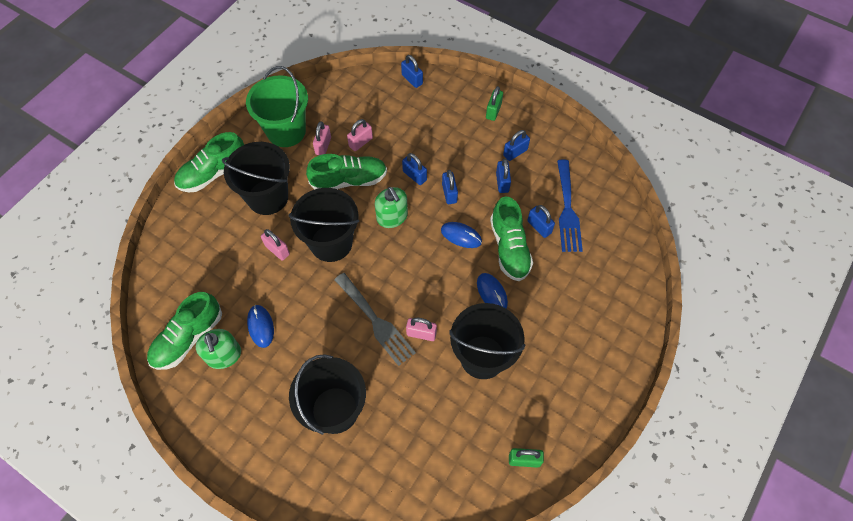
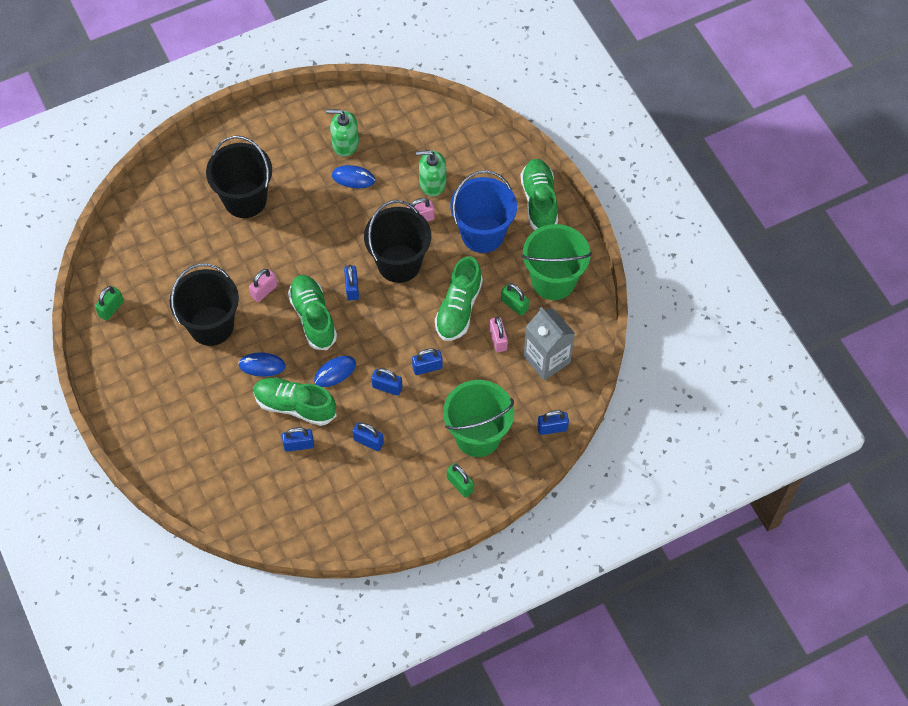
camera: 120 degrees right, 0 degrees up
green shoe [147,292,222,370] -> green shoe moved to [288,275,337,350]
black bucket [222,142,290,215] -> blue bucket [450,170,517,253]
pink padlock [313,121,331,155] -> green padlock [501,283,529,316]
grey fork [334,273,416,366] -> none
green soap dispenser [375,187,408,228] -> green soap dispenser moved to [416,150,446,197]
blue padlock [503,130,530,161] -> blue padlock moved to [344,265,359,300]
blue fork [557,160,583,252] -> none
none -> green bucket [443,380,514,457]
none -> grey carton [524,307,575,381]

